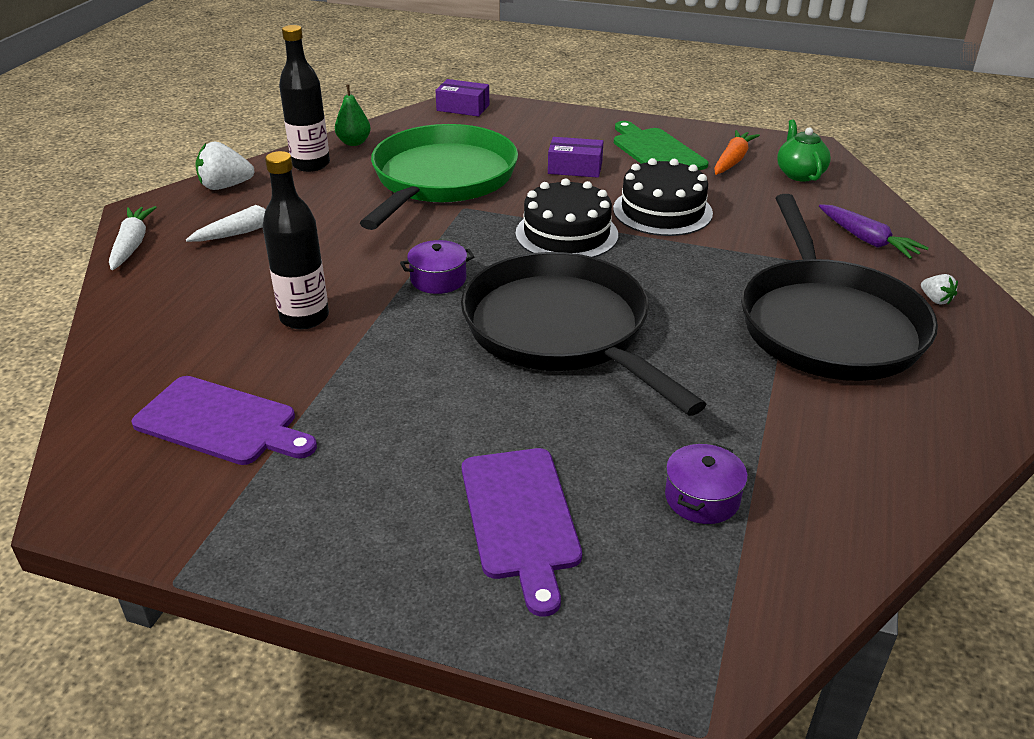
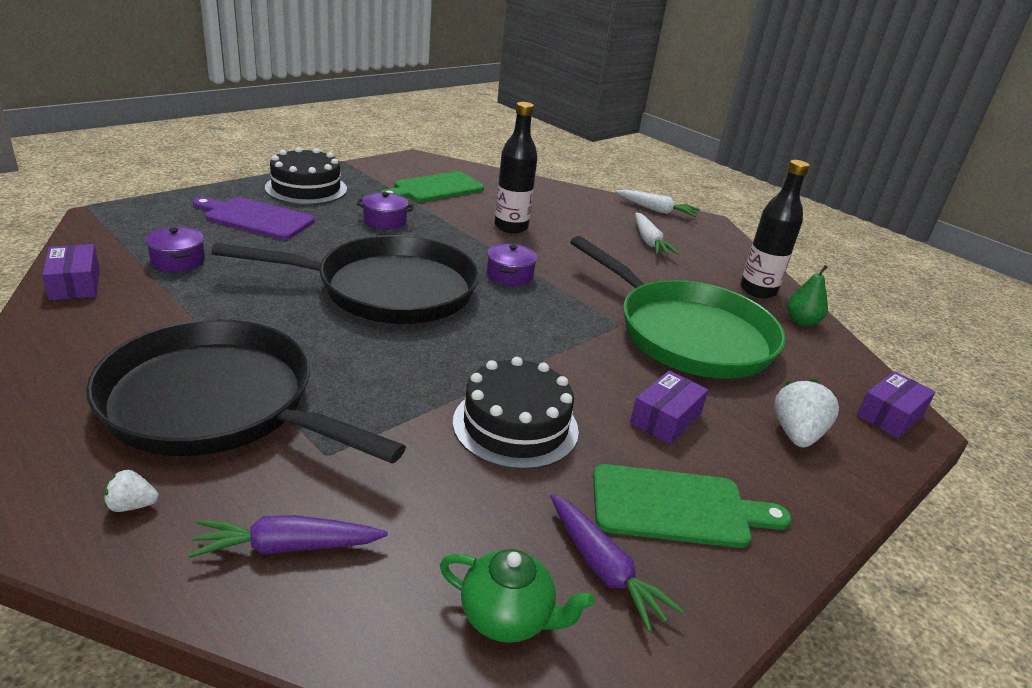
camera: 115 degrees right, 5 degrees down
purple cutting board [131,376,317,465] -> green cutting board [381,171,484,202]
white strawberry [195,141,255,190] -> white strawberry moved to [774,379,839,448]
black cake [515,178,618,258] -> black cake moved to [265,147,347,205]
orange carrot [714,130,760,175] -> purple carrot [550,494,684,632]
none -> purple box [42,244,100,301]
none -> purple pot [357,192,414,230]

